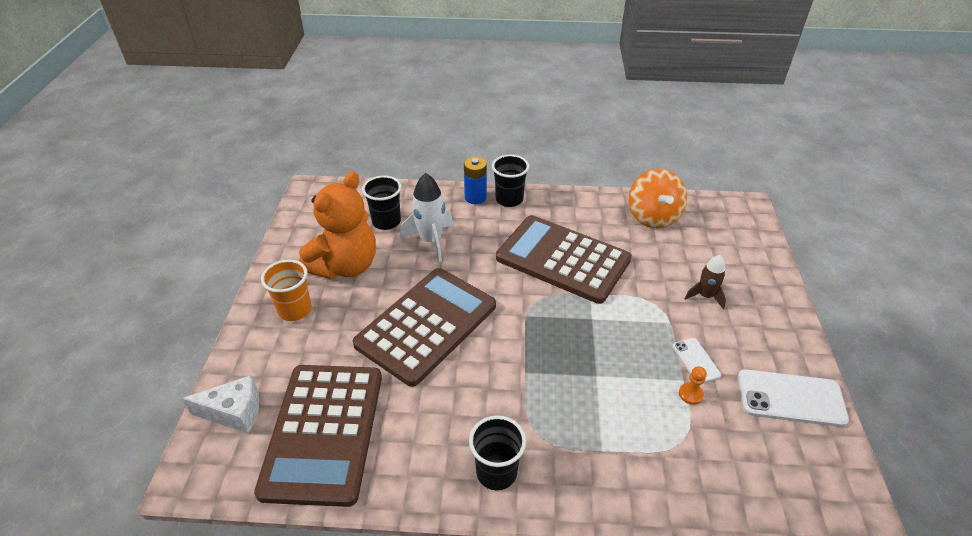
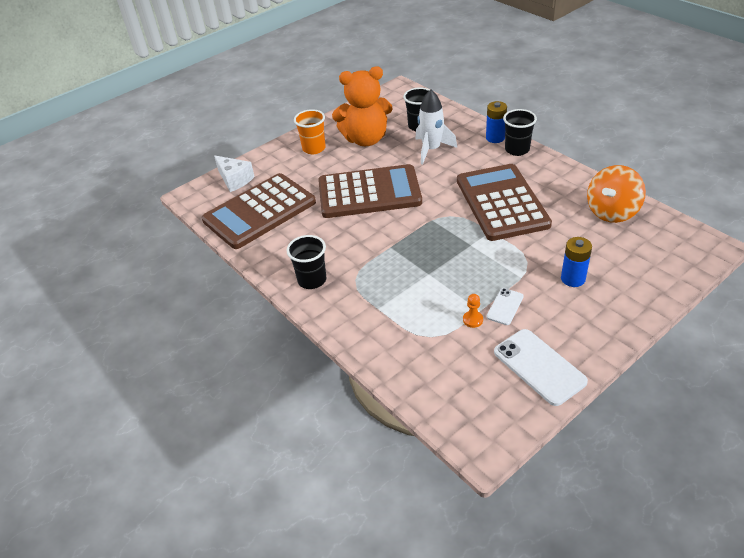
camera: 50 degrees right, 0 degrees up
brown rocket [684,255,726,309] -> blue battery [561,237,592,287]

